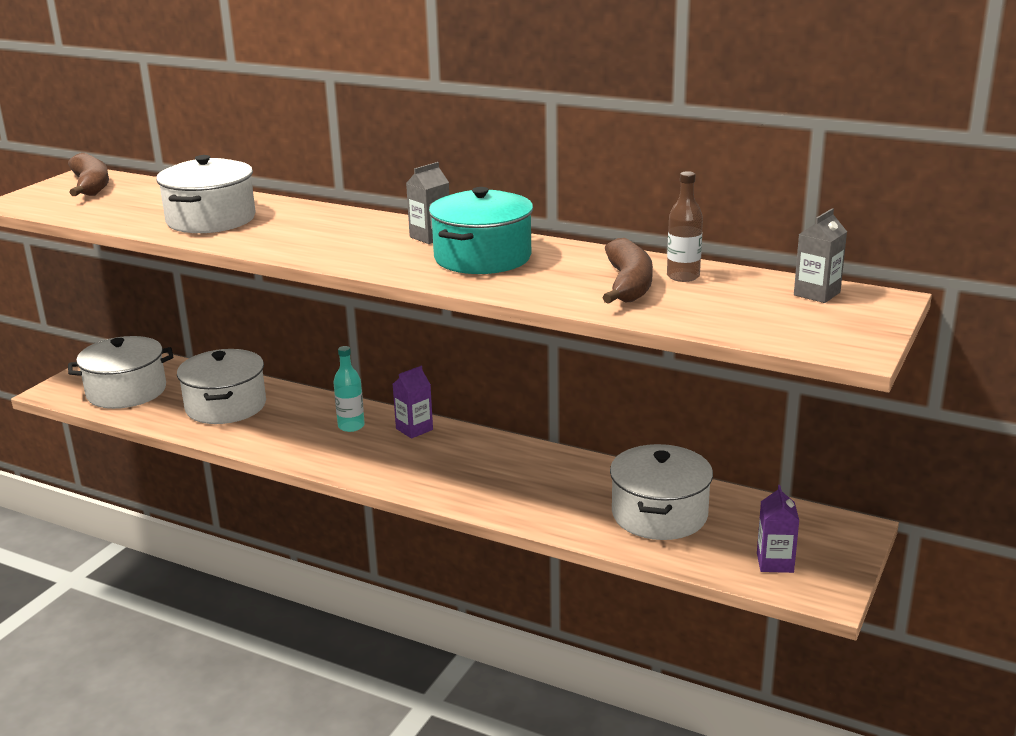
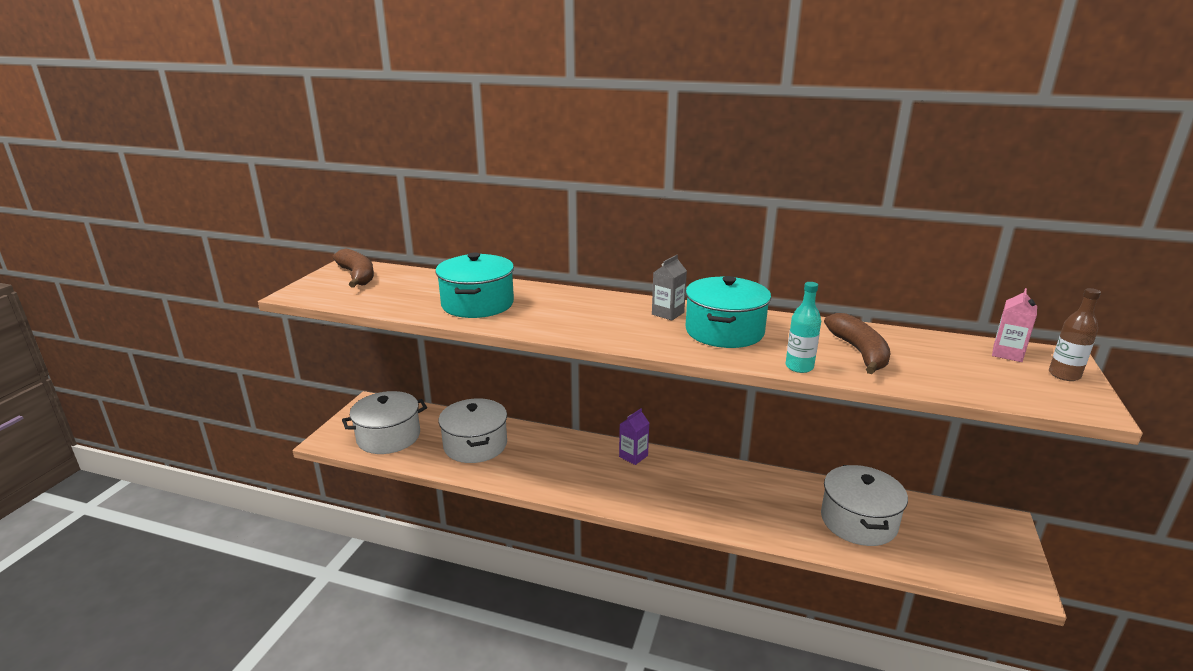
camera: 10 degrees left, 0 degrees up
white pot [156,155,256,233] -> turquoise pot [435,253,514,318]
turquoise bottle [333,346,365,432] -> turquoise bottle moved to [786,282,821,373]
brown bottle [667,171,703,282] -> brown bottle moved to [1049,288,1101,381]
purple carton [757,485,799,573] -> none
grey carton [794,208,847,303] -> pink carton [992,288,1037,362]

